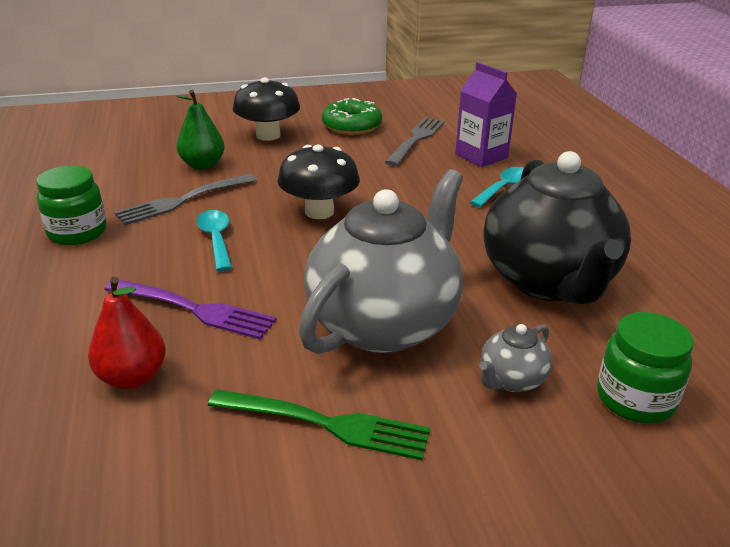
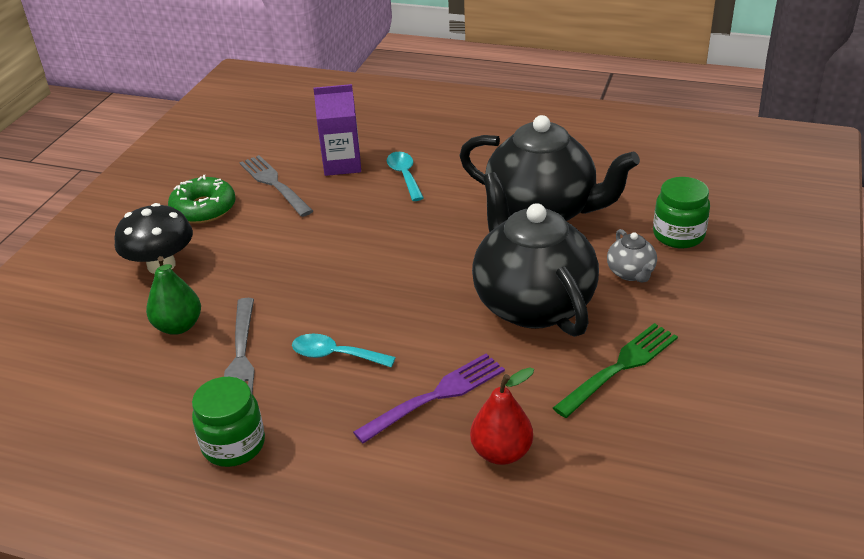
camera: 55 degrees left, 5 degrees up
black mushroom [277,144,360,219] -> none
grey teapot [299,169,463,354] -> black teapot [472,172,599,337]

